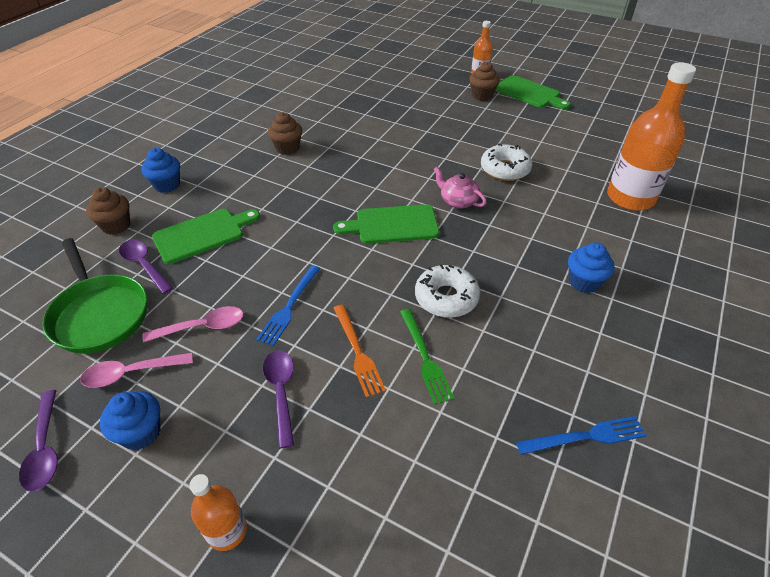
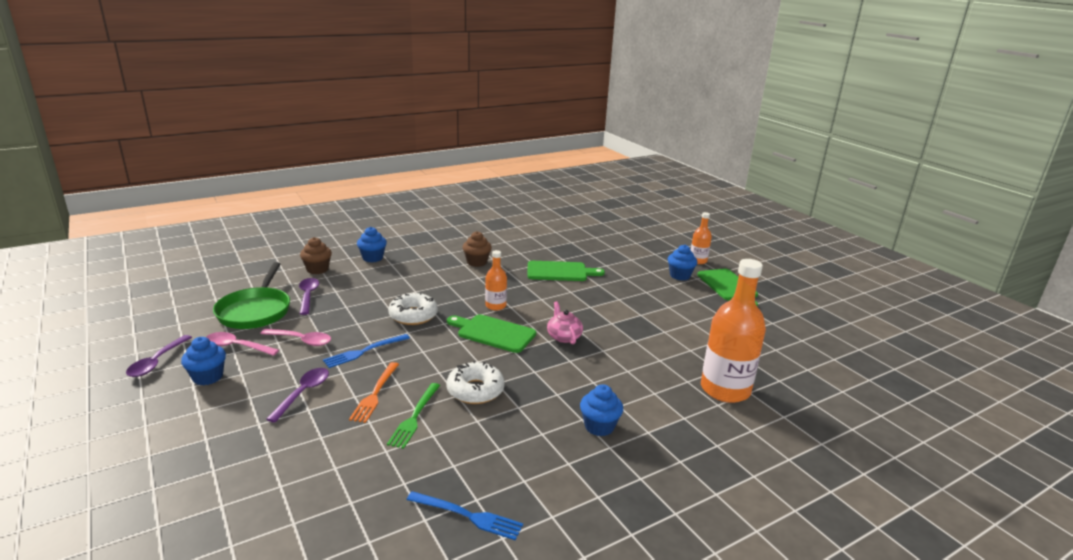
camera: 30 degrees right, 20 degrees down
green cutting board [152,209,260,264] -> green cutting board moved to [527,261,605,281]
orange bottle [189,474,247,551] -> orange bottle moved to [485,250,507,310]
brown cupcake [469,62,500,101] -> blue cupcake [668,244,697,281]
white donut [481,144,533,181] -> white donut moved to [388,292,438,325]

